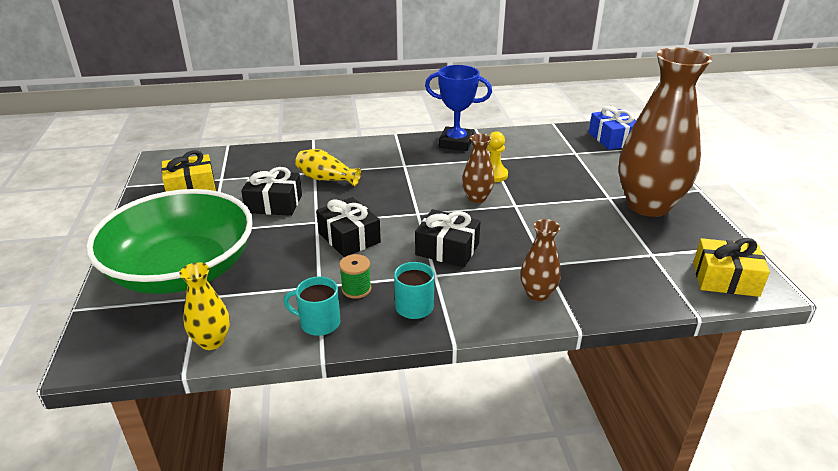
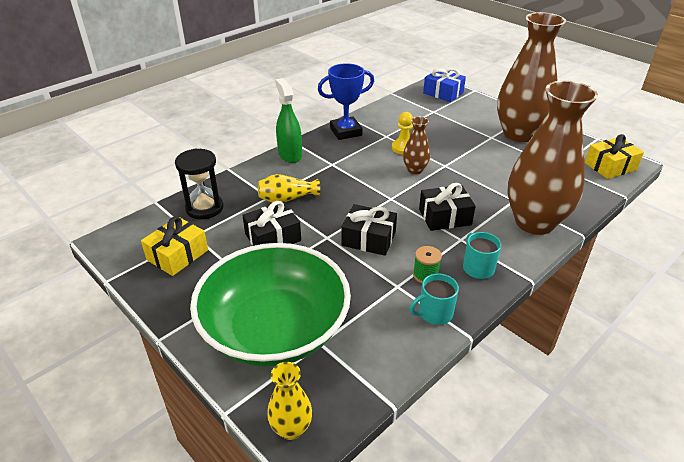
camera: 35 degrees left, 5 degrees up
yellow vase [179,262,230,350] -> yellow vase moved to [267,362,312,440]
brown vase [520,219,561,301] -> brown vase [507,81,598,235], size x2.26
none -> black hourglass [175,148,224,219]
none -> green spray bottle [275,78,302,163]

